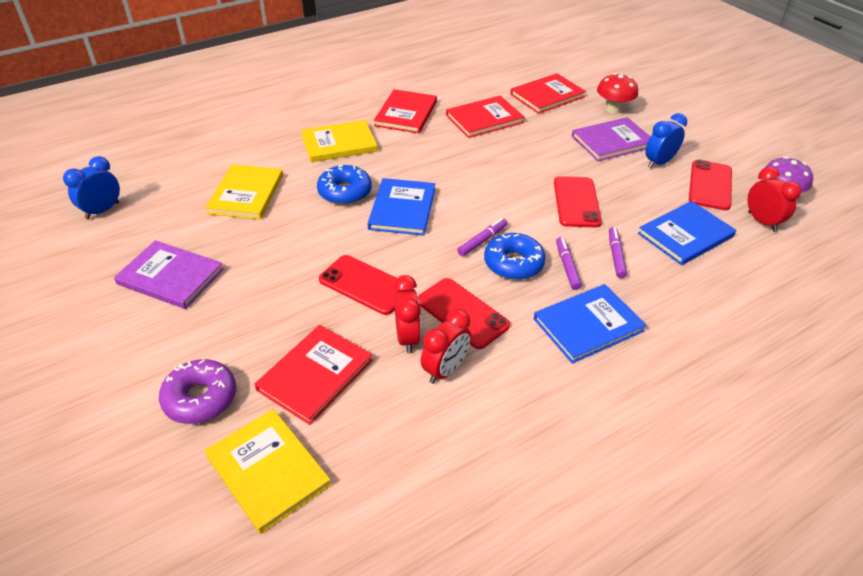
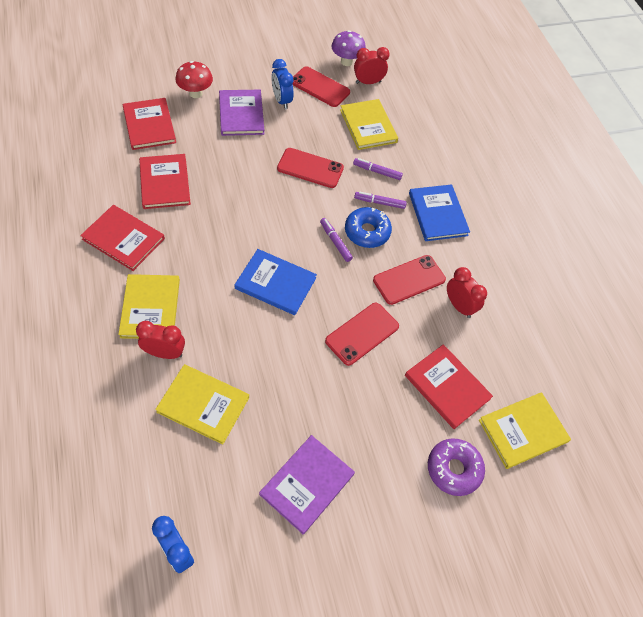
camera: 80 degrees left, 15 degrees up
blue donut [317,164,372,205] -> none
red clock [393,275,421,353] -> red clock moved to [136,321,185,359]
blue book [638,201,736,265] -> yellow book [340,99,398,150]

